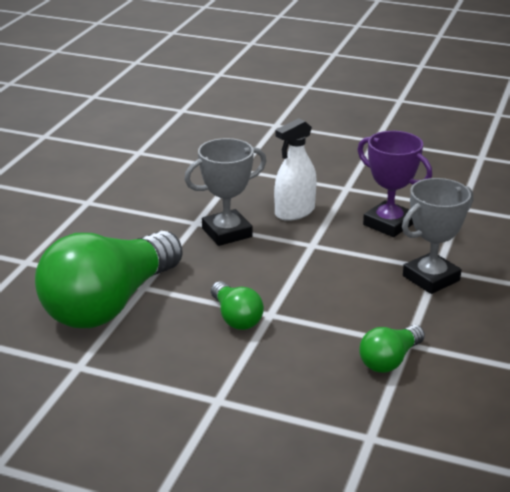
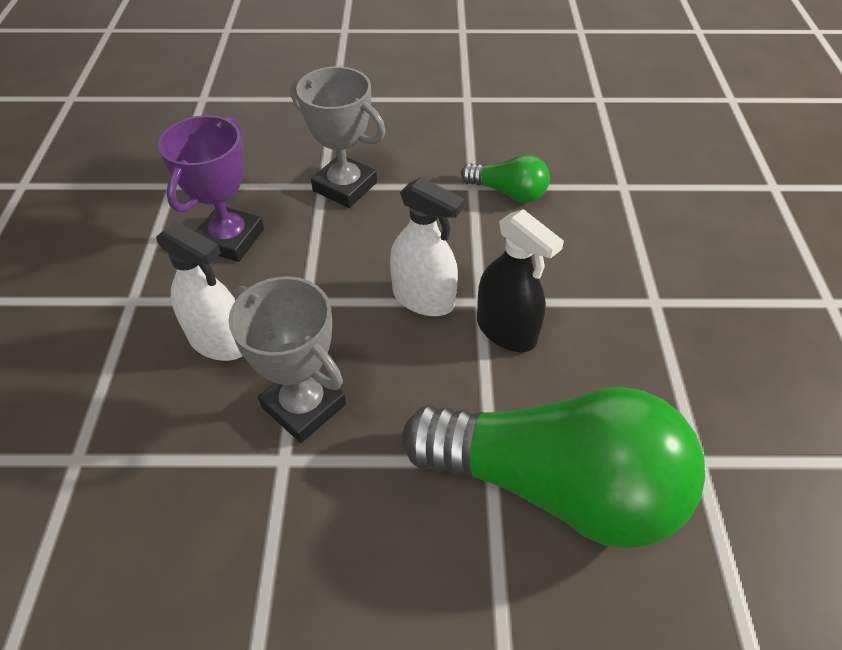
camera: 110 degrees left, 20 degrees up
green light bulb [211,281,264,330] -> black spray bottle [477,209,564,352]
none -> white spray bottle [390,177,465,316]

